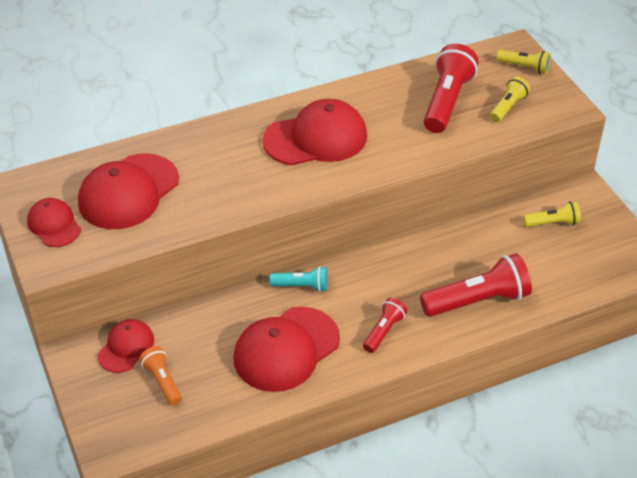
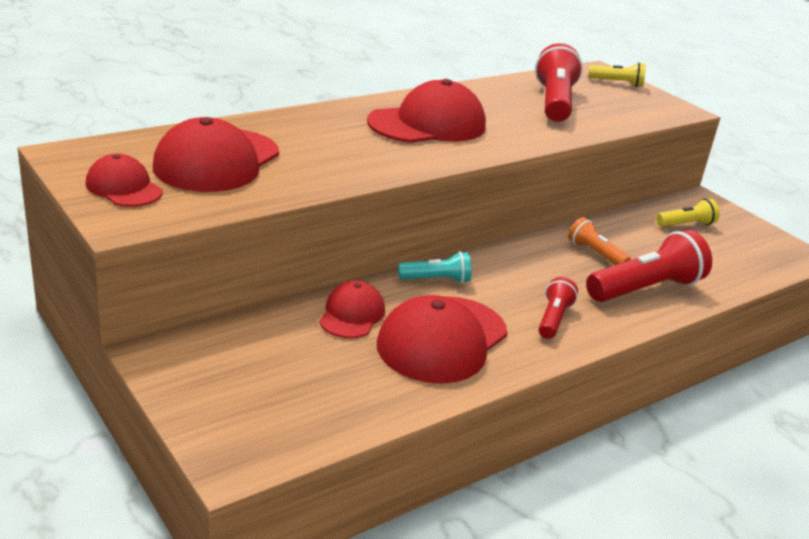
camera: 15 degrees left, 15 degrees down
red cap [98,319,154,373] -> red cap moved to [319,281,385,338]
orange flashlight [139,346,182,406] -> orange flashlight moved to [568,217,631,265]
yellow flashlight [490,77,530,122] -> none

